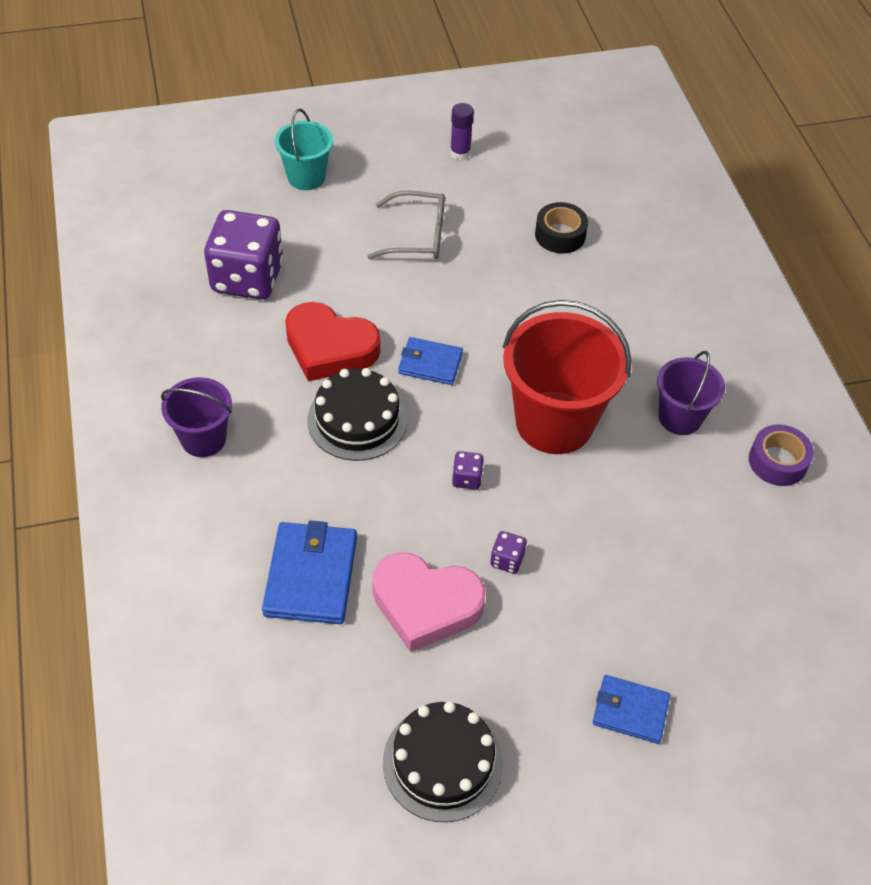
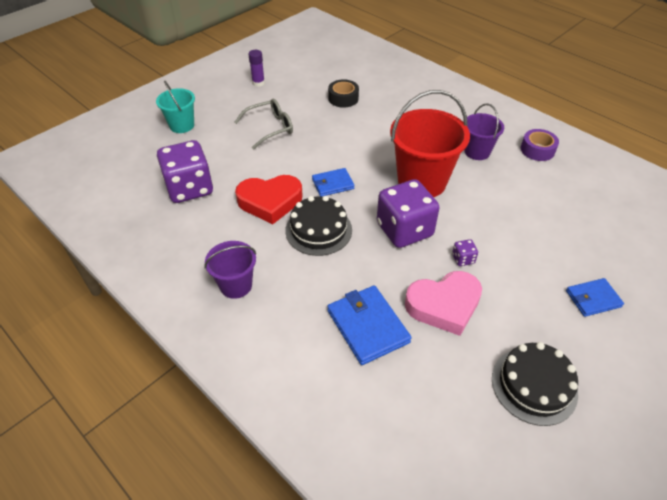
camera: 30 degrees left, 5 degrees down
purple dice [452,451,484,490] -> purple dice [377,179,440,248], size x2.50

